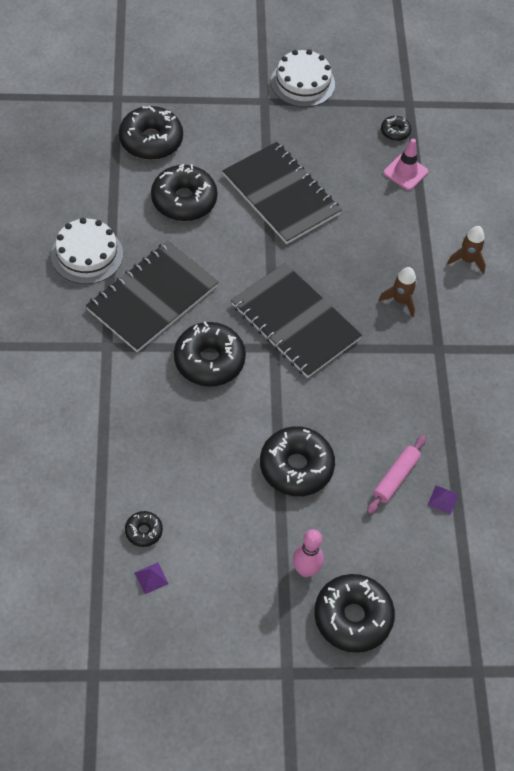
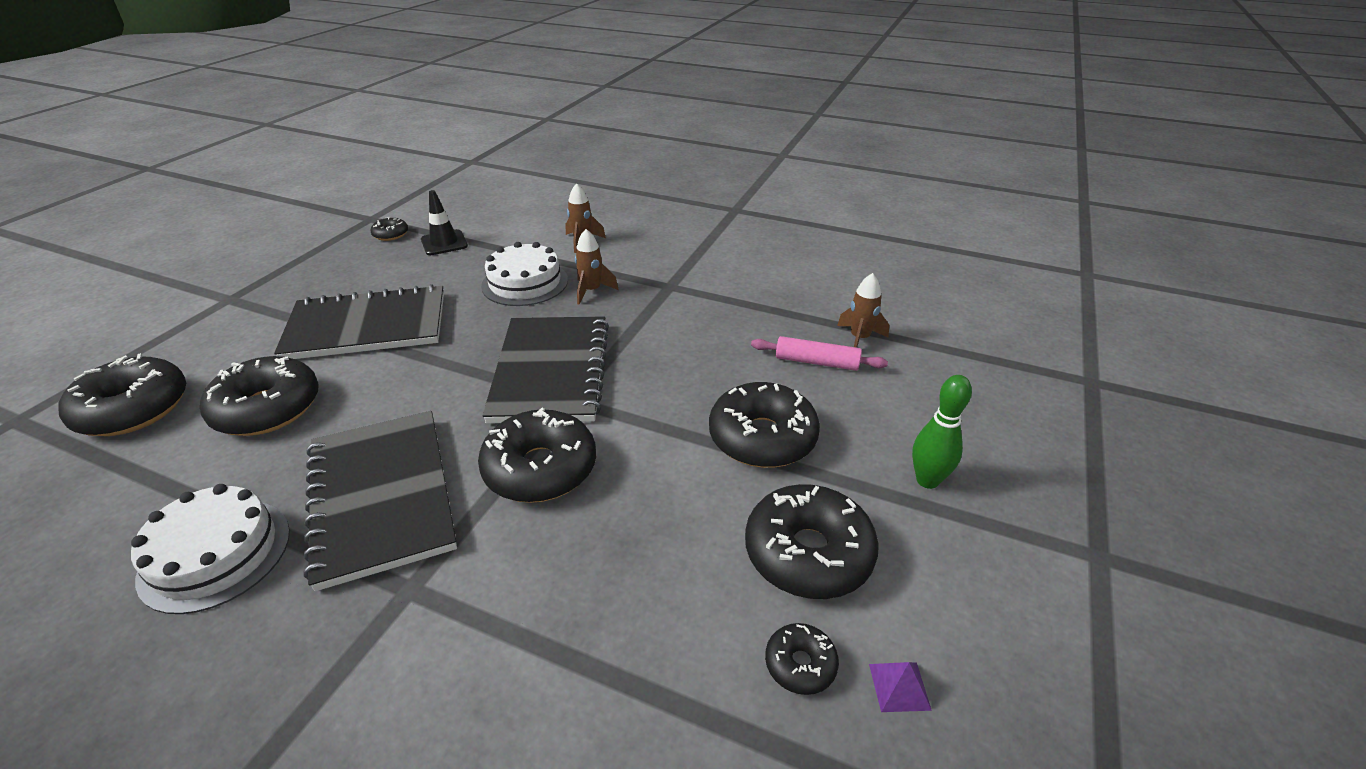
camera: 60 degrees left, 20 degrees down
black notebook [231,263,362,378] -> black notebook turned 75 degrees counterclockwise [482,316,609,424]
white cake [271,49,335,107] -> white cake moved to [481,242,568,306]
pink bowling pin [293,529,324,577] -> green bowling pin [912,375,972,489]
black donut [314,574,395,653] -> black donut moved to [745,484,879,599]
pink rolling pin [367,435,426,514] -> pink rolling pin turned 45 degrees counterclockwise [751,336,888,371]
pink traffic cone [383,139,428,190] -> black traffic cone [421,190,468,255]
purple pyramid [428,485,458,515] -> brown rocket [837,273,889,348]

